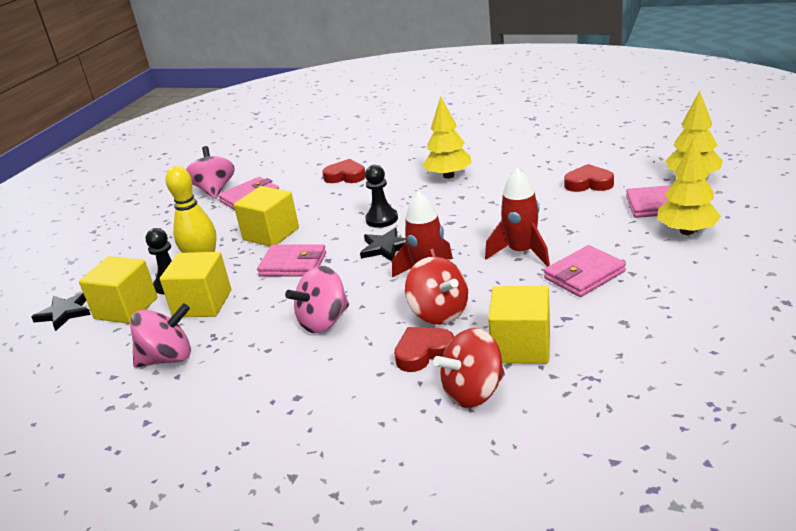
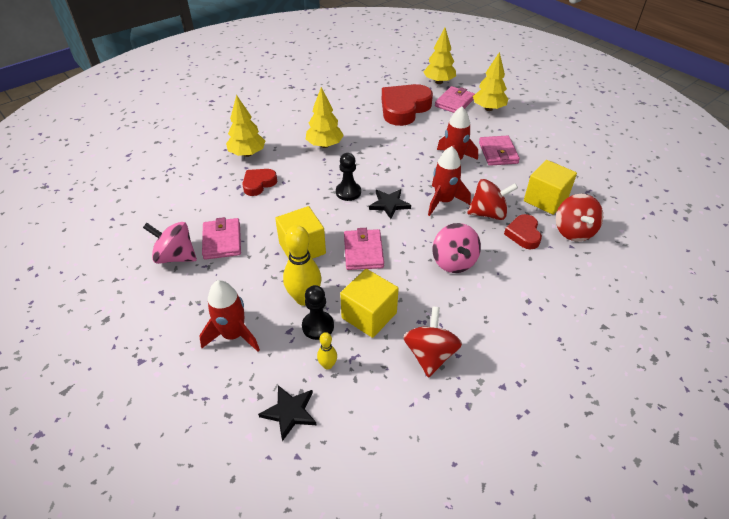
camera: 65 degrees left, 15 degrees up
yellow cube [79,256,158,324] -> yellow bowling pin [317,332,337,369]
pink spinning top [130,303,191,368] -> red spinning top [403,306,462,378]
pink wallet [257,244,326,277] -> pink wallet turned 45 degrees counterclockwise [344,228,384,270]
red heart [564,164,614,192] -> red heart [382,84,433,126], size x1.87
none -> red rocket [199,280,260,352]
none -> yellow tree [226,95,265,157]

